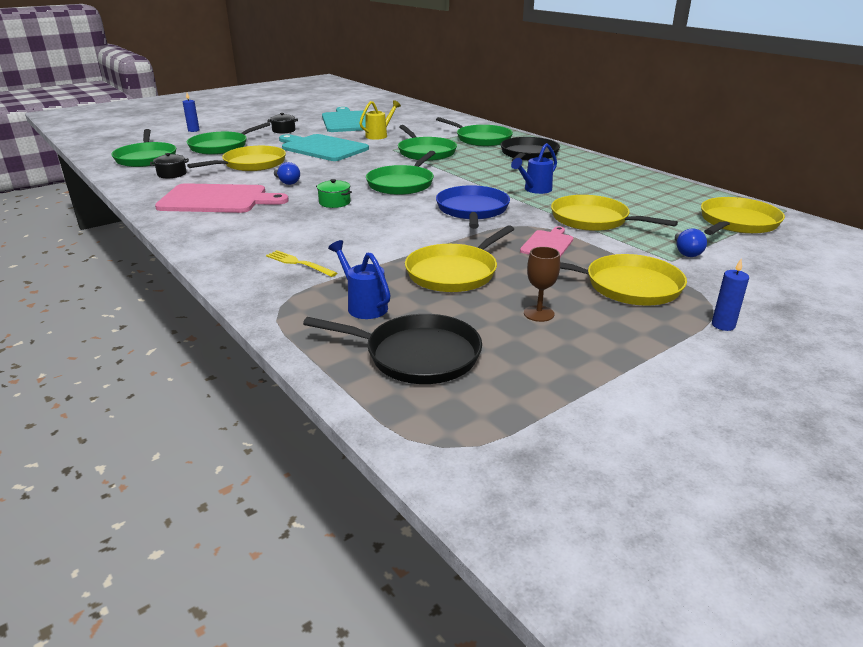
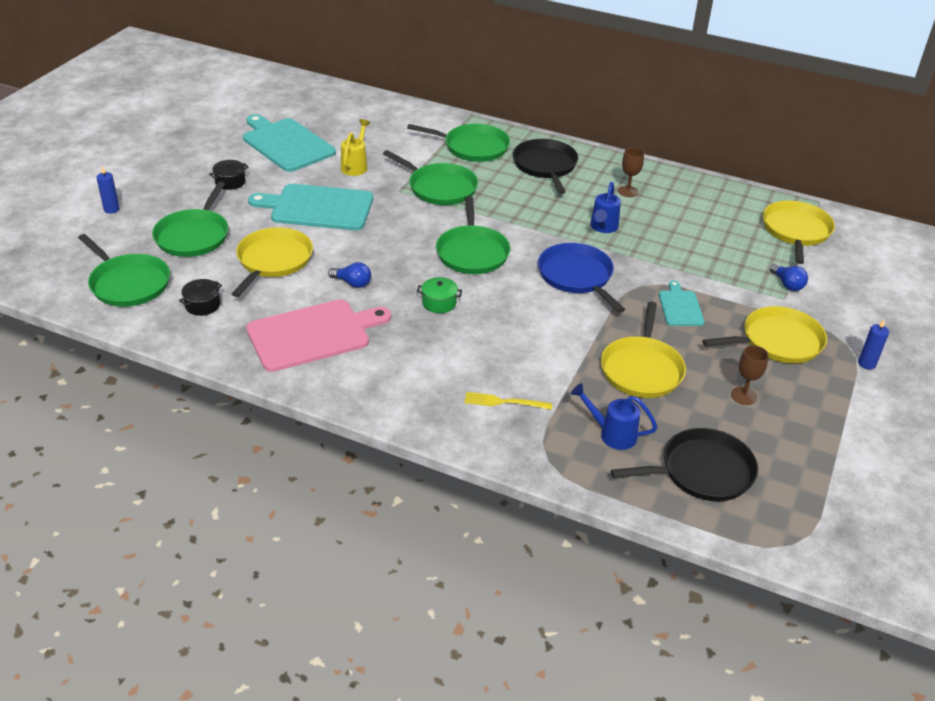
camera: 30 degrees left, 10 degrees up
pink cutting board [520,226,573,257] -> turquoise cutting board [659,280,704,326]
yellow pan [551,195,678,231] -> none
none -> brown goblet [618,148,644,197]

